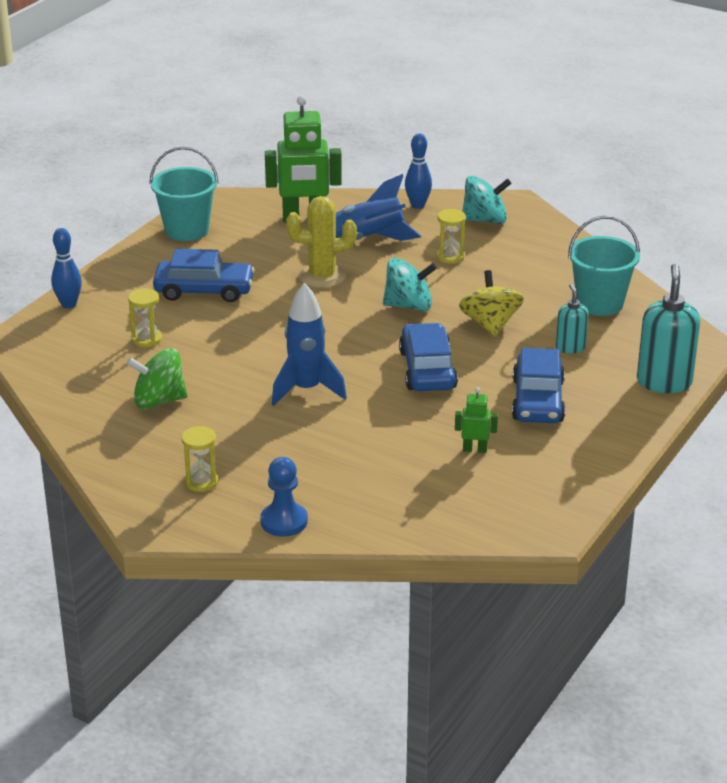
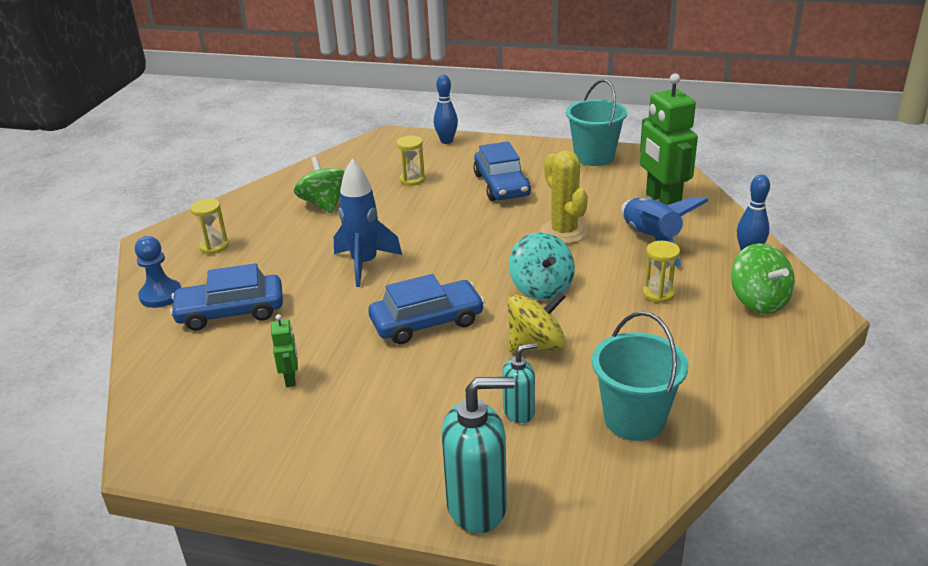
camera: 75 degrees right, 0 degrees up
turquoise spinning top [462,176,512,224] -> green spinning top [731,243,795,314]
blue car [512,348,566,423] -> blue car moved to [170,263,283,331]

